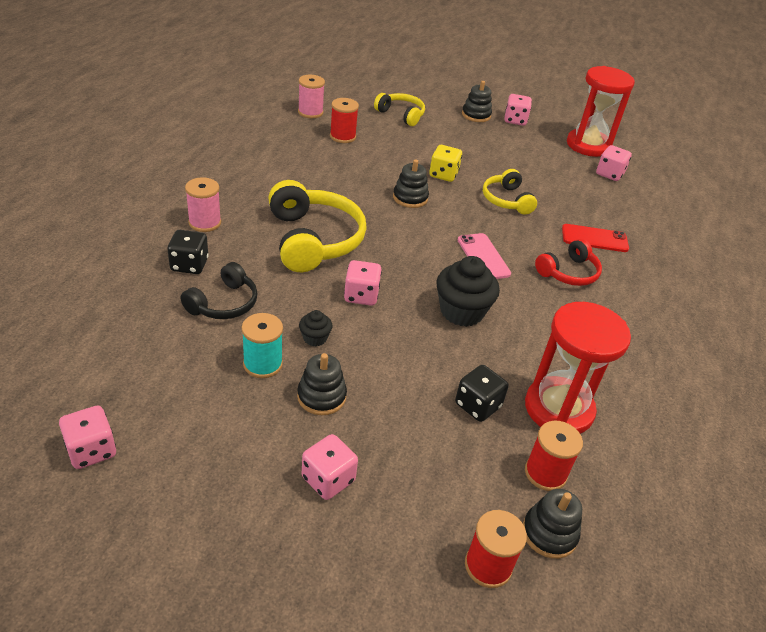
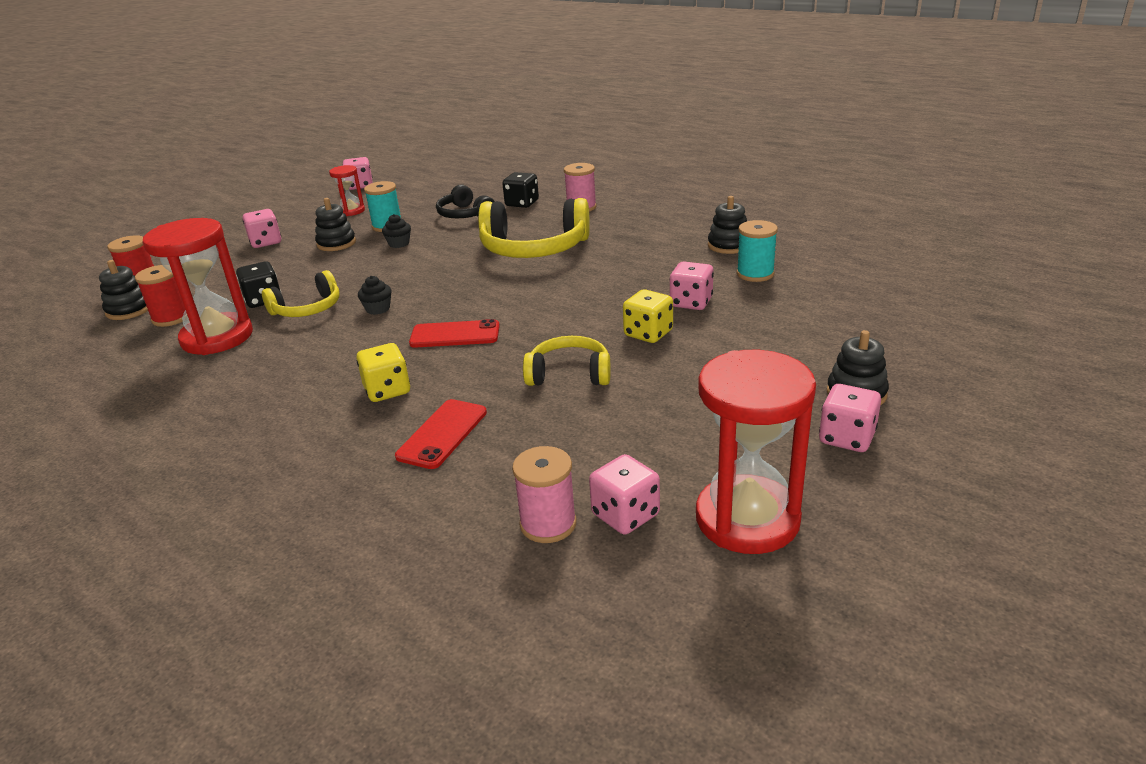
camera: 115 degrees right, 10 degrees down
pink spool [298,75,325,118] -> pink spool moved to [512,446,577,543]
red spool [330,98,359,143] -> turquoise spool [737,220,778,282]
pink dice [344,260,382,306] -> pink dice moved to [669,262,714,310]
yellow headphones [374,93,425,126] -> yellow headphones moved to [262,270,339,317]
black stacking toy [393,159,429,208] -> black stacking toy moved to [708,196,747,254]
black cupcake [436,256,500,327] -> black cupcake [358,276,392,315], size x0.50
pink phone [458,233,511,279] -> red phone [409,319,500,348]
red headphones [535,239,602,286] -> yellow dice [356,343,410,402]
none -> red hourglass [329,165,365,216]

